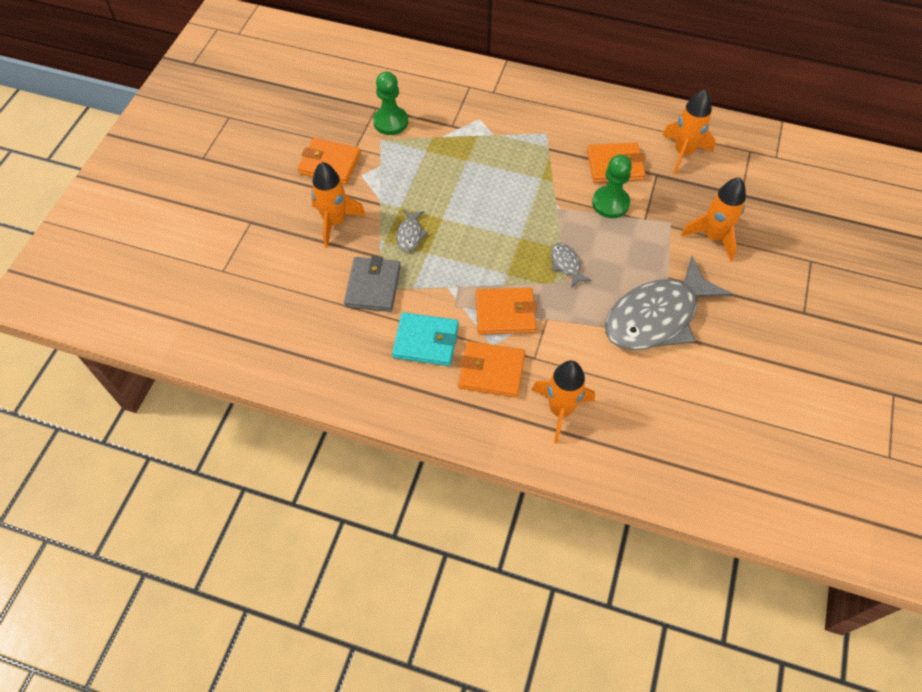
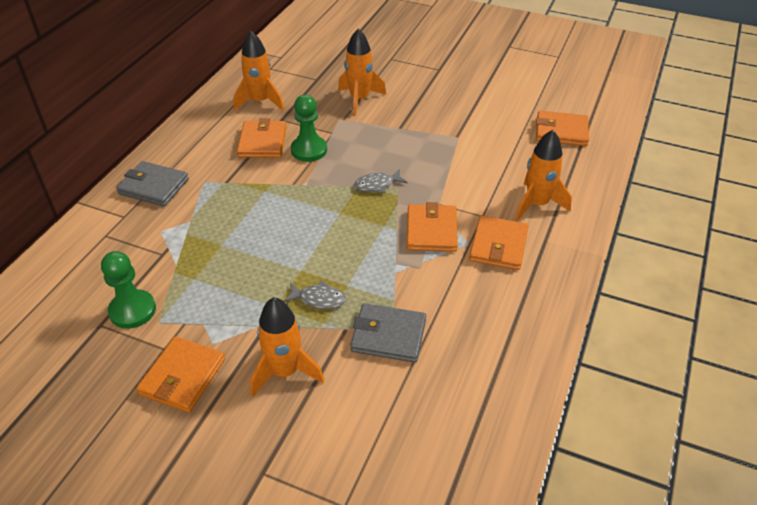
camera: 85 degrees left, 15 degrees down
turquoise wallet [392,312,459,366] -> none
grey fish [605,256,732,350] -> none
none -> grey wallet [116,161,189,207]
none -> orange wallet [536,111,589,146]

